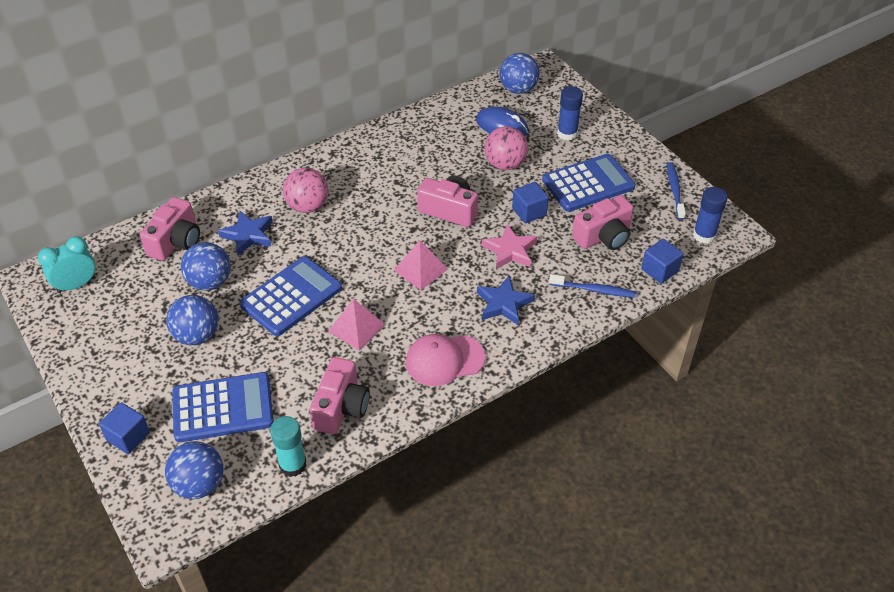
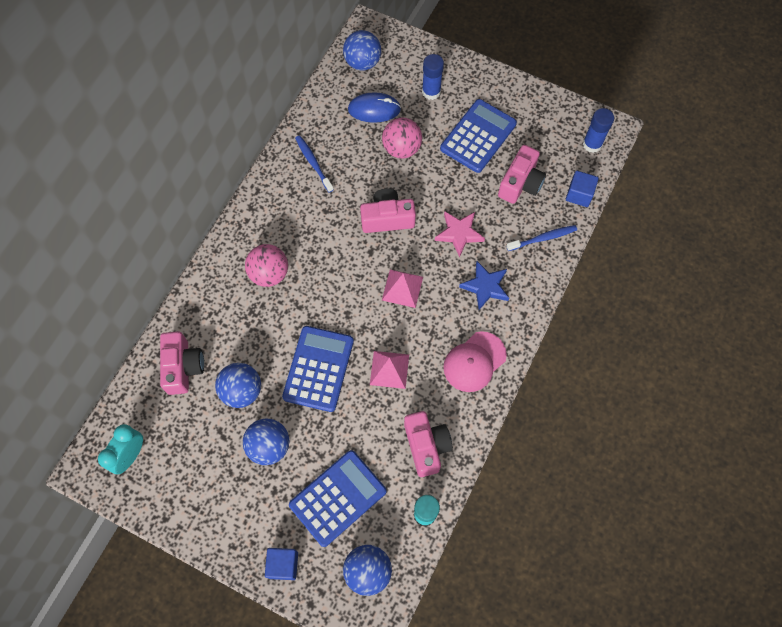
camera: 30 degrees left, 20 degrees up
blue star [218,211,273,256] -> none
blue cube [512,182,549,223] -> none
blue toothbrush [667,162,686,220] -> blue toothbrush moved to [295,135,334,192]

